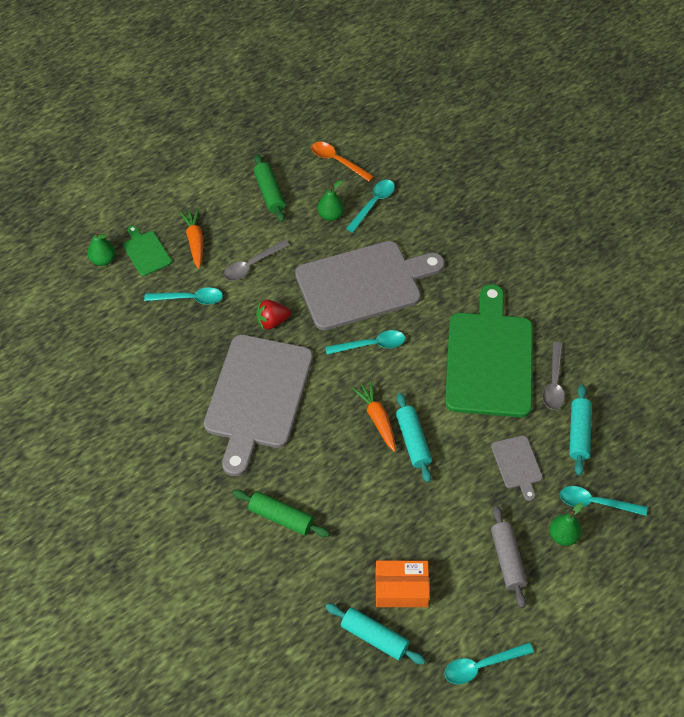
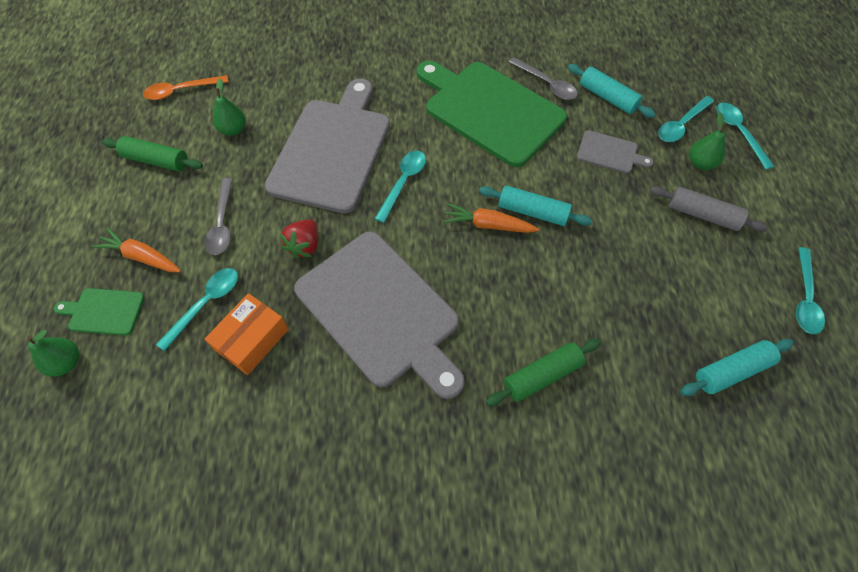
camera: 55 degrees left, 5 degrees up
turquoise spoon [346,180,395,233] -> turquoise spoon moved to [716,102,775,170]
orange box [375,561,430,607] -> orange box moved to [204,293,289,375]

